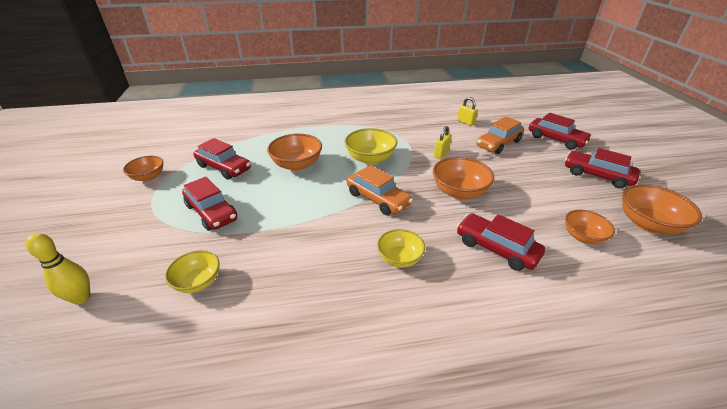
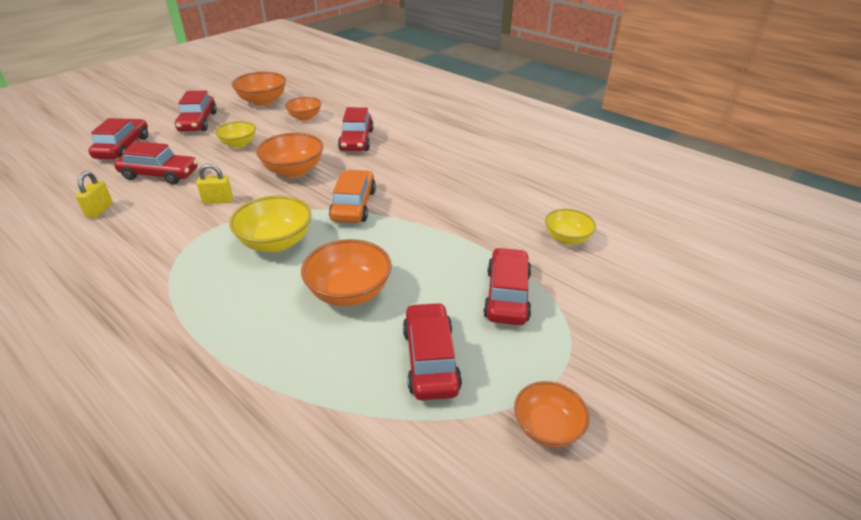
camera: 130 degrees left, 0 degrees up
yellow bowling pin [25,233,91,305] -> none
yellow bowl [377,229,425,268] -> yellow bowl moved to [215,121,256,148]
orange car [477,116,524,154] -> red car [114,141,198,184]

